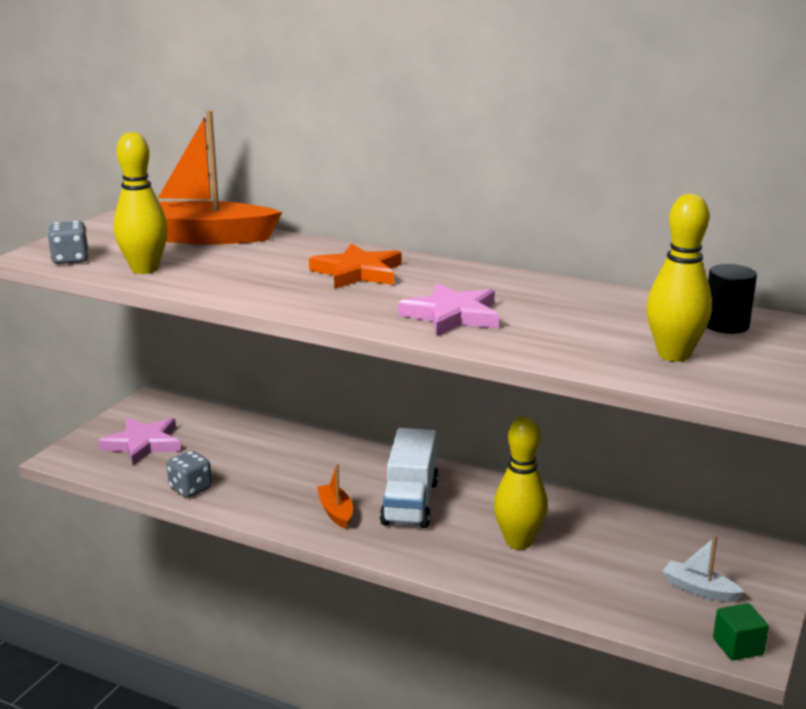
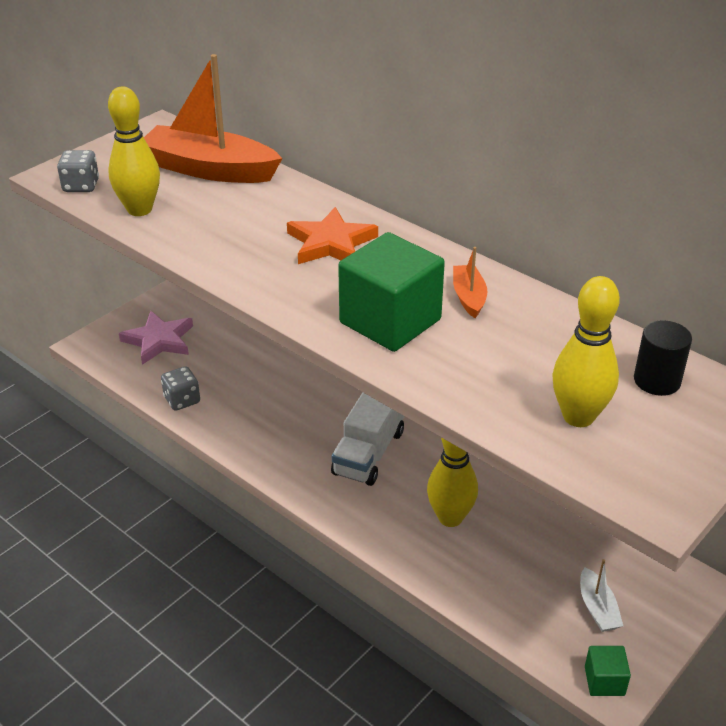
camera: 15 degrees right, 15 degrees up
orange boat [317,463,353,529] -> orange boat moved to [453,247,488,318]
pink star [398,282,499,336] -> green cube [338,232,445,352]
white boat [662,536,744,602] -> white boat turned 150 degrees counterclockwise [580,559,623,632]

